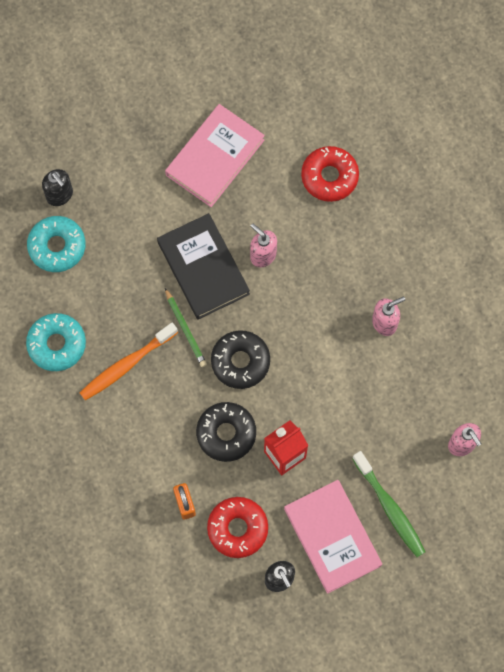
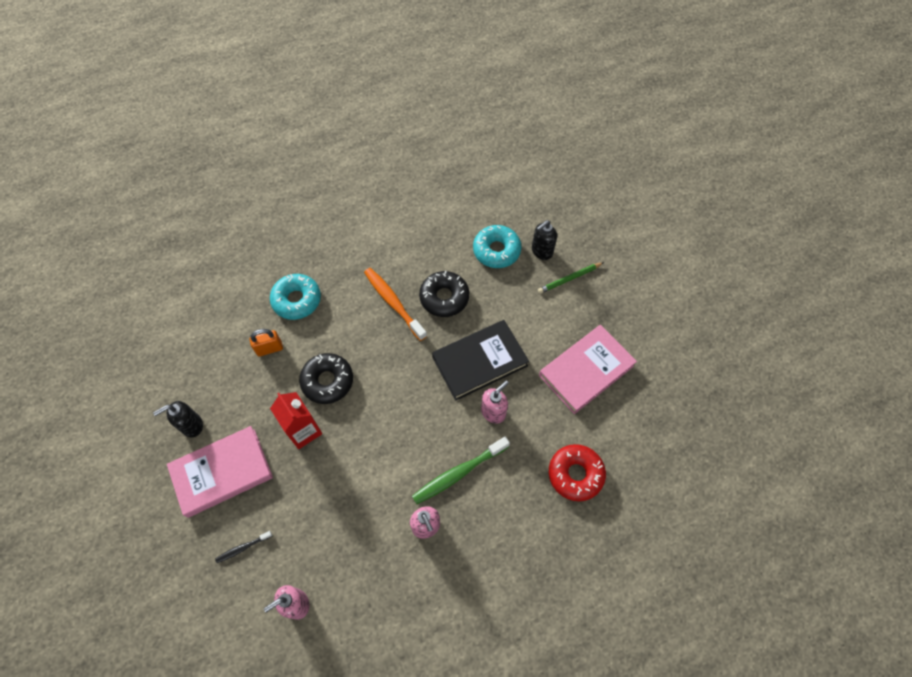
camera: 90 degrees right, 10 degrees down
turquoise donut [26,313,86,371] -> turquoise donut moved to [270,274,321,320]
pink book [165,104,265,207] -> pink book turned 75 degrees counterclockwise [539,325,637,414]
green pencil [165,288,207,367] -> green pencil moved to [538,262,604,294]
red donut [207,497,268,558] -> none
black donut [211,330,270,389] -> black donut moved to [419,271,469,317]
green toothbrush [352,451,425,557] -> green toothbrush moved to [412,437,510,504]
none -> black toothbrush [215,531,273,563]

